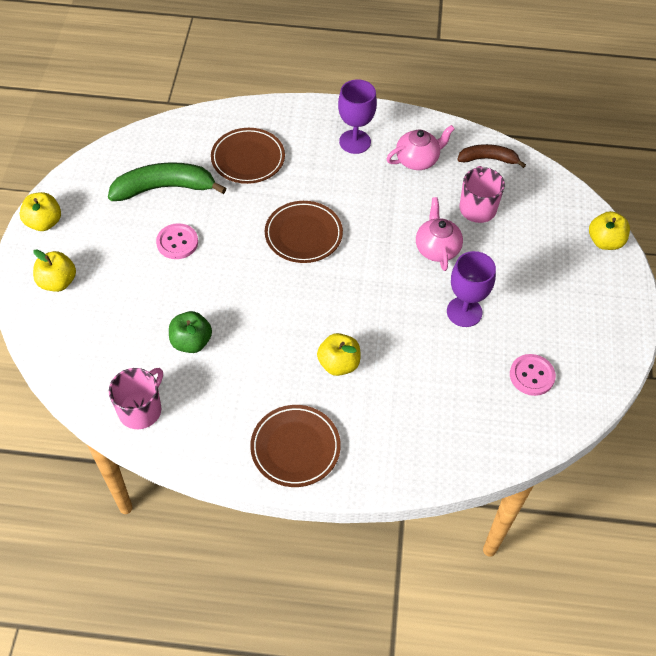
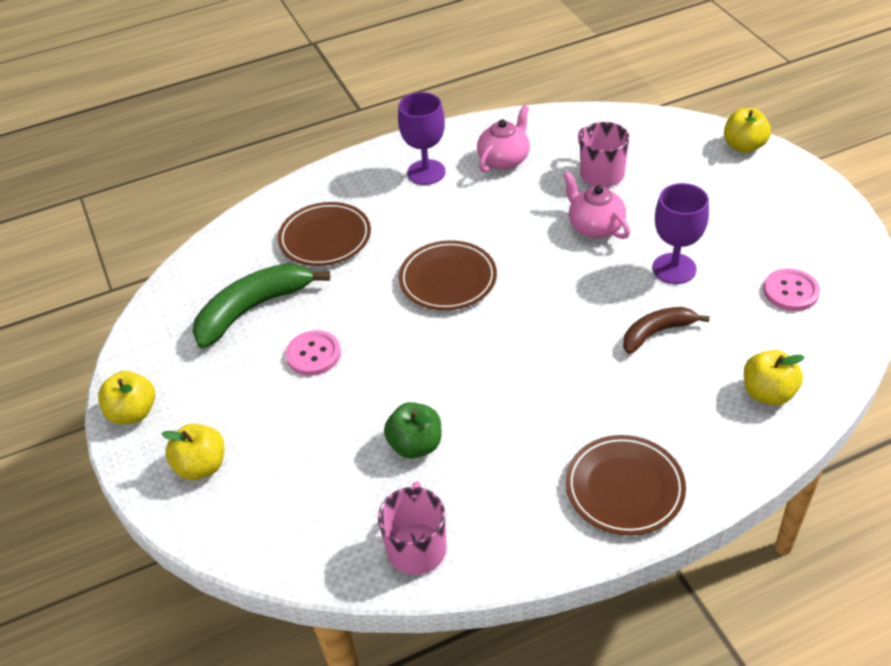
camera: 25 degrees left, 10 degrees down
yellow apple [317,333,360,376] -> yellow apple moved to [744,350,805,405]
brown banana [457,144,526,168] -> brown banana moved to [623,307,710,354]

